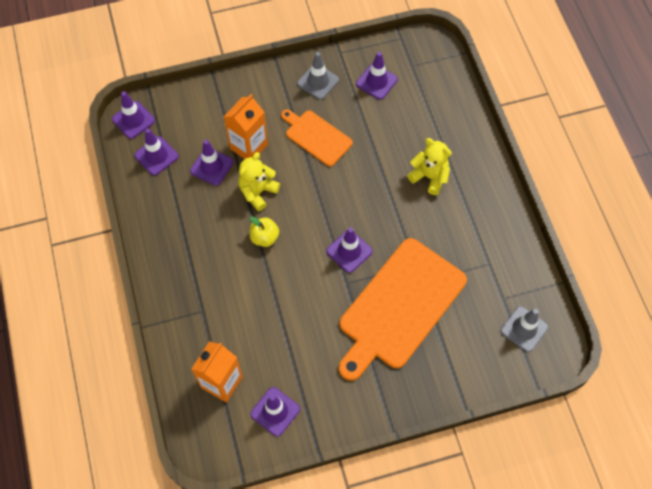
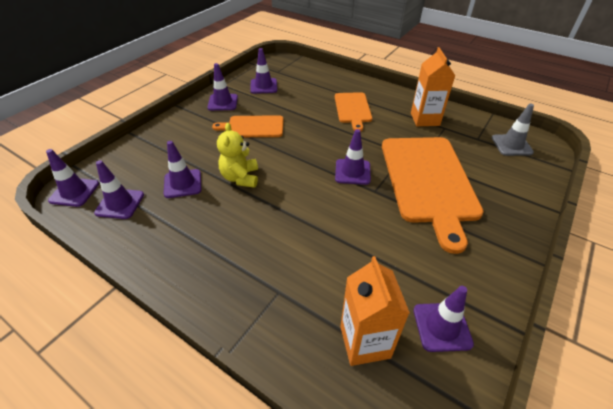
camera: 40 degrees left, 20 degrees down
orange carton [224,94,268,159] -> orange carton moved to [411,47,455,126]
yellow apple [249,216,279,247] -> none
grey traffic cone [297,52,339,100] -> purple traffic cone [207,63,238,111]
yellow teddy bear [407,138,452,195] -> orange cutting board [335,92,372,132]

